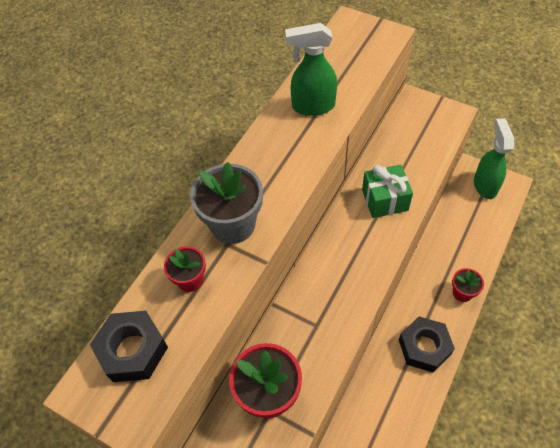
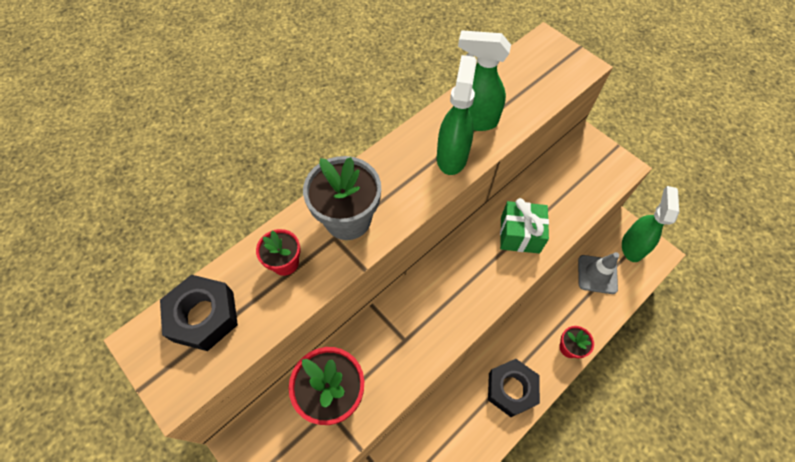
camera: 15 degrees right, 5 degrees up
none -> green spray bottle [437,55,477,175]
none -> grey traffic cone [578,252,619,294]

